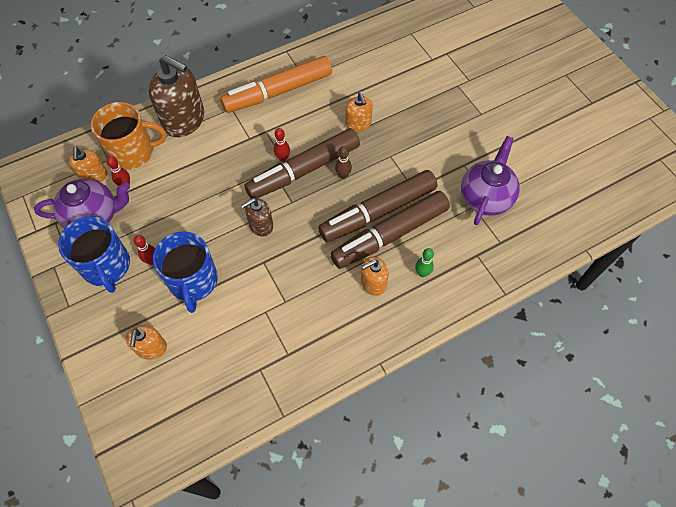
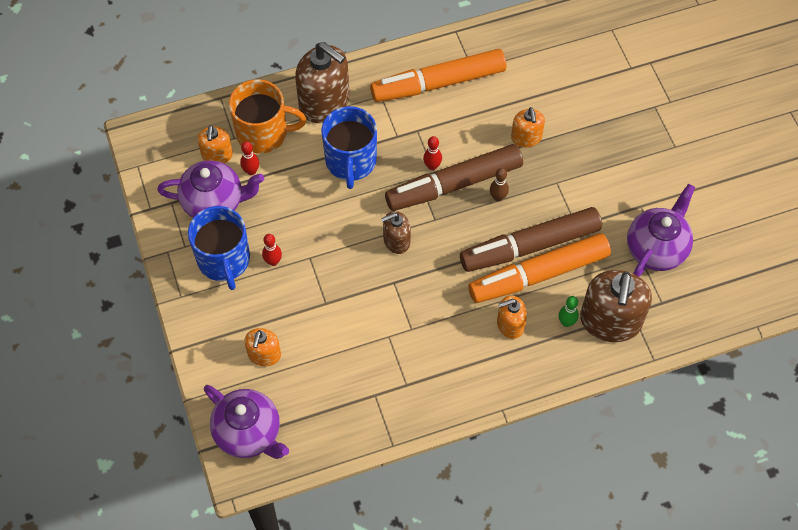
camera: 10 degrees right, 0 degrees up
blue mug [153,231,218,313] -> blue mug moved to [321,106,377,189]
brown marker [330,191,450,269] -> orange marker [468,233,611,303]
none -> purple teapot [204,385,289,459]
none -> brown soap dispenser [580,270,652,342]

